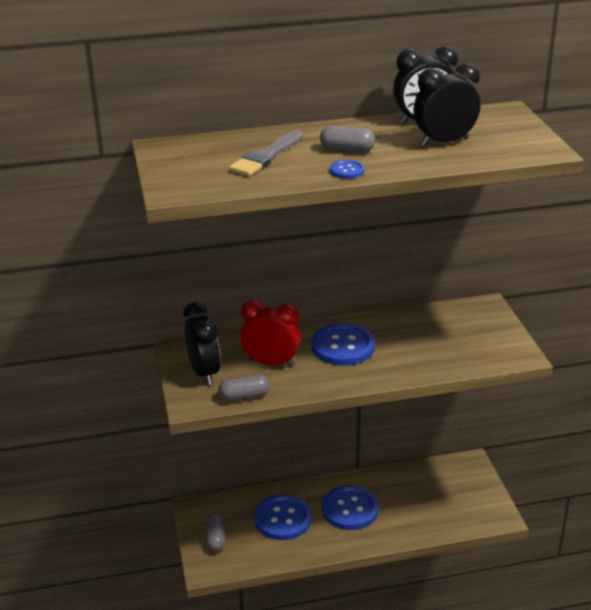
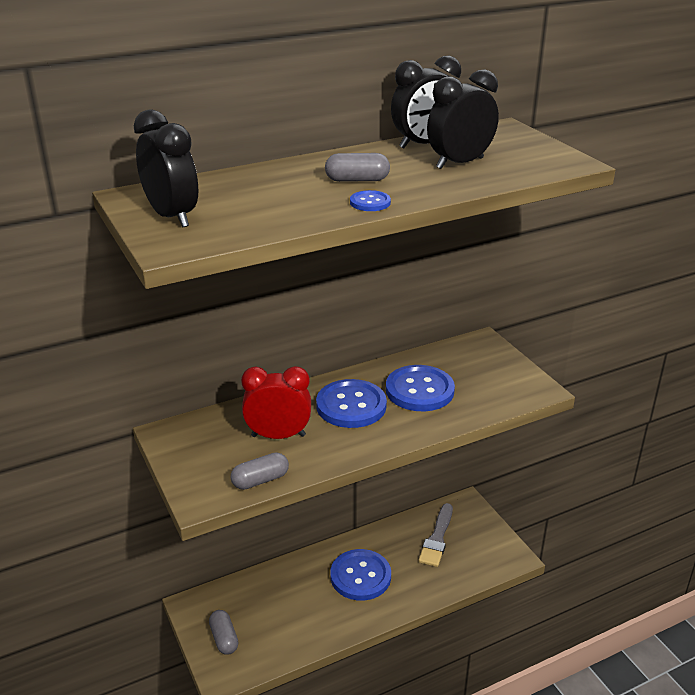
camera: 15 degrees left, 0 degrees up
black clock [183,302,221,385] -> black clock moved to [134,109,198,228]
grey brush [229,130,303,176] -> grey brush moved to [418,503,453,567]
blue button [254,494,312,540] -> blue button moved to [386,365,455,411]

